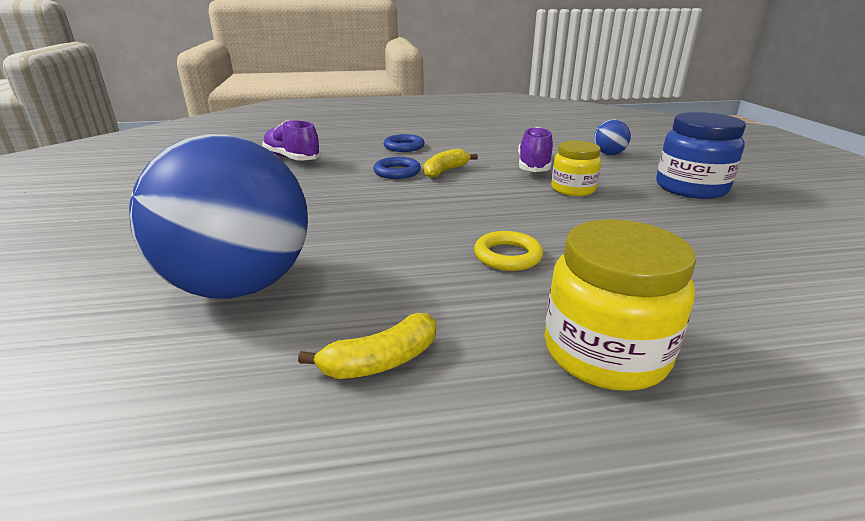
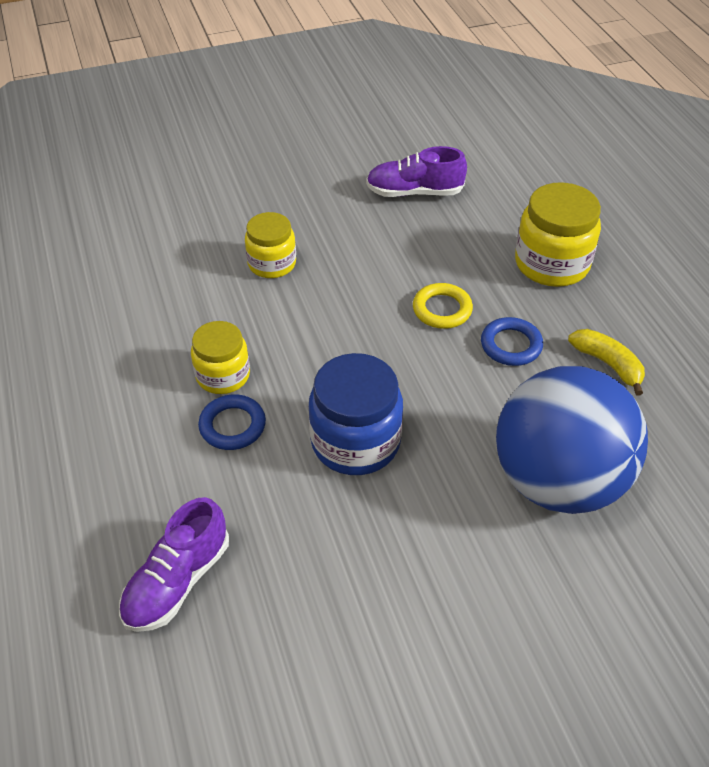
camera: 100 degrees left, 20 degrees up
blue ring [384,134,425,152] -> blue ring moved to [481,317,543,366]
yellow banana [424,148,478,178] -> yellow jar [191,321,250,394]
purple shoe [518,127,553,172] -> purple shoe moved to [366,146,467,197]
blue ball [594,119,631,155] -> none
blue jar [656,112,746,199] -> blue jar moved to [309,353,403,475]

